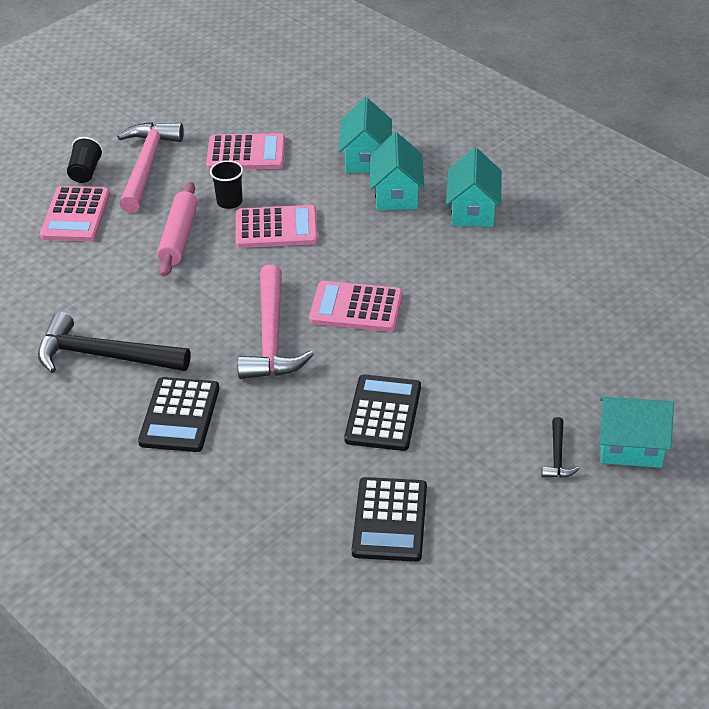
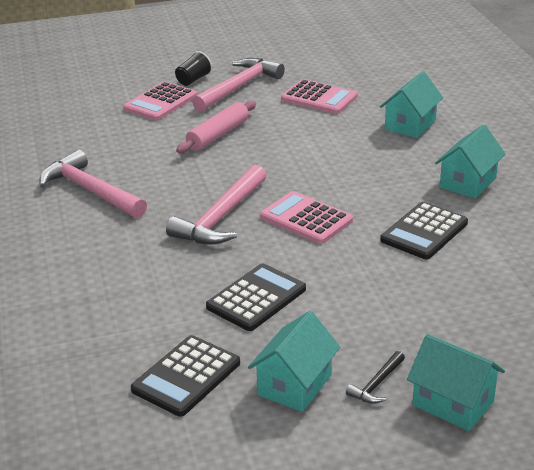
camera: 30 degrees right, 10 degrees down
black hammer [38,312,190,373] -> pink hammer [39,150,147,218]
black calculator [138,377,219,452] -> black calculator moved to [380,202,468,259]
black cup [210,160,243,209] -> none
pink calculator [236,205,318,248] -> none
turquoise house [370,132,424,210] -> turquoise house moved to [248,311,340,412]

